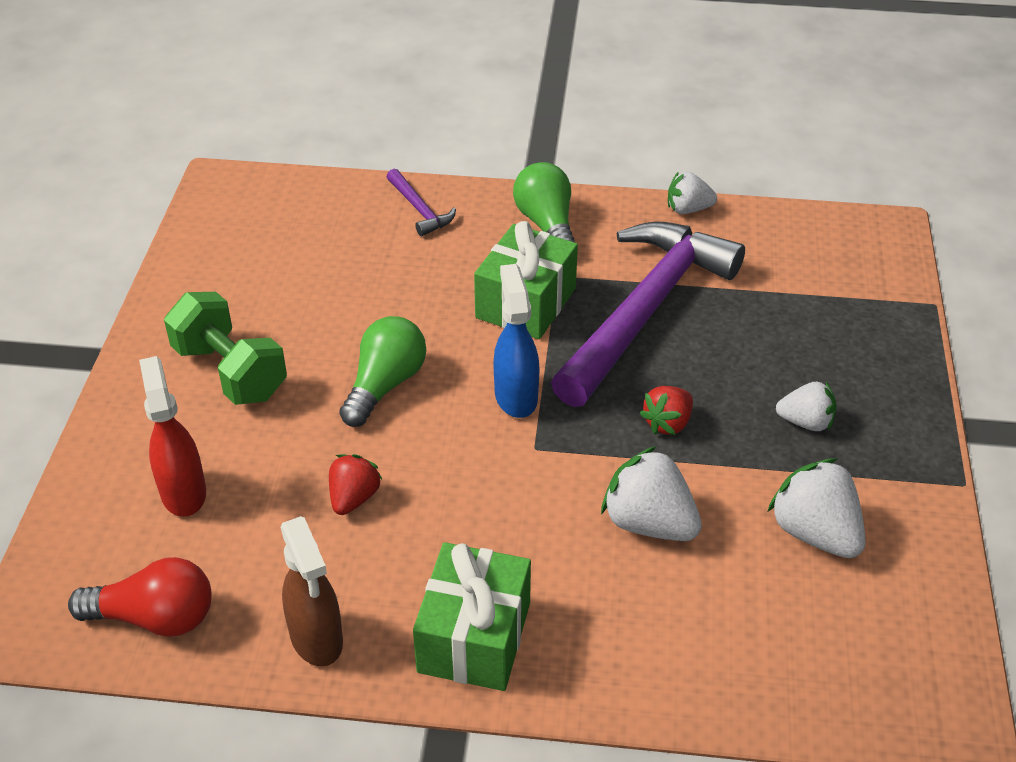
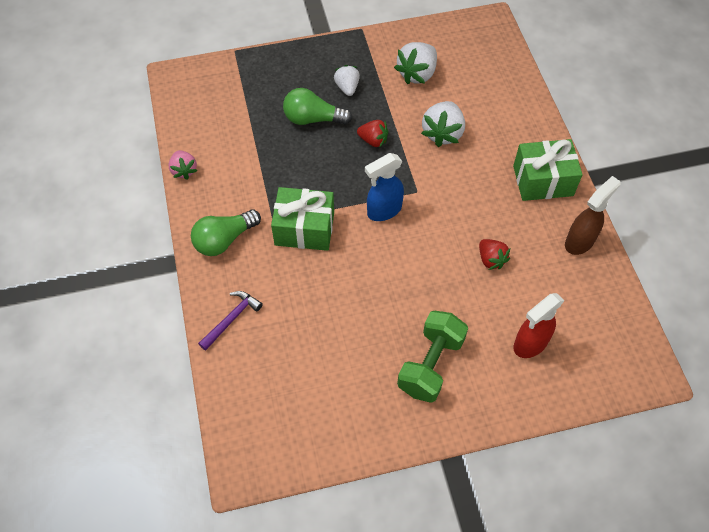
camera: 110 degrees left, 15 degrees up
red light bulb [68,557,212,637] -> none
red strawberry [329,454,383,515] -> red strawberry turned 120 degrees counterclockwise [479,239,510,270]
green light bulb [339,316,426,427] -> green light bulb moved to [283,88,352,125]
purple hammer [551,222,745,407] -> none
white strawberry [668,171,717,214] -> pink strawberry [168,150,197,180]

